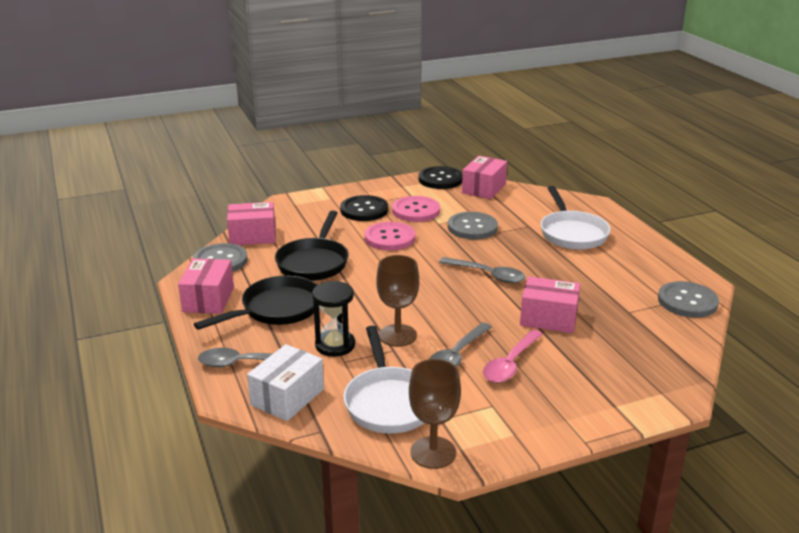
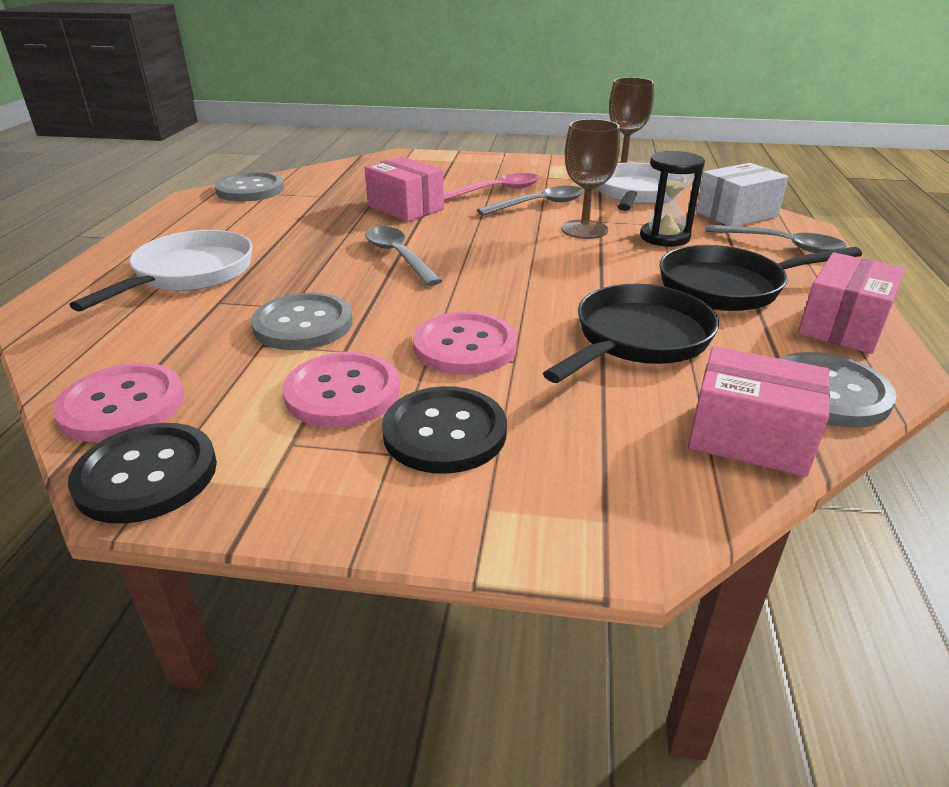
camera: 150 degrees left, 5 degrees up
pink box [462,156,507,199] -> pink button [53,363,184,442]

